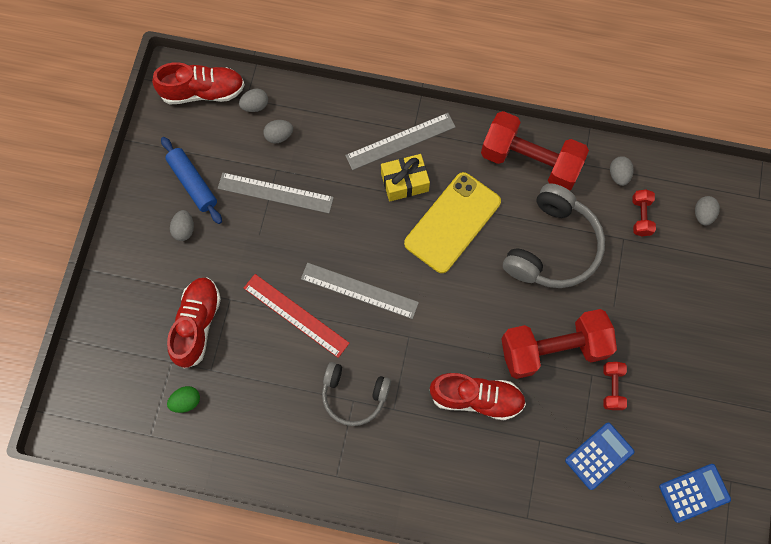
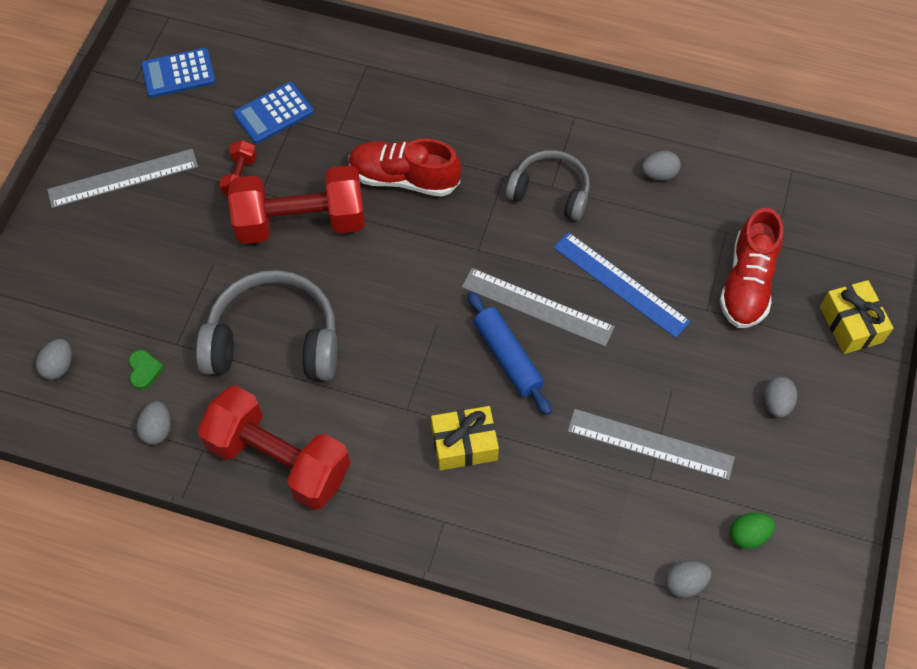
camera: 175 degrees left, 10 degrees down
red shoe [152,62,245,105] -> none
blue rolling pin [161,137,222,224] -> blue rolling pin moved to [468,291,551,415]
green egg [167,386,200,413] -> green egg moved to [730,513,775,549]
red ruler [244,274,349,358] -> blue ruler [553,232,691,338]
grey egg [263,120,293,144] -> grey egg moved to [642,151,681,181]
grey ruler [345,113,456,170] -> grey ruler moved to [47,149,198,208]
yellow phone [404,172,501,273] -> none
grey headphones [503,183,605,288] -> grey headphones turned 60 degrees clockwise [196,270,337,381]
red dumbbell [632,190,656,236] -> green heart [129,350,164,390]
none -> yellow gift [820,280,893,354]

